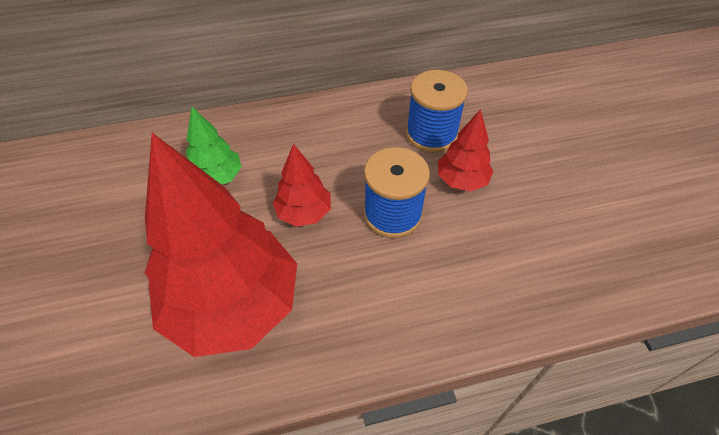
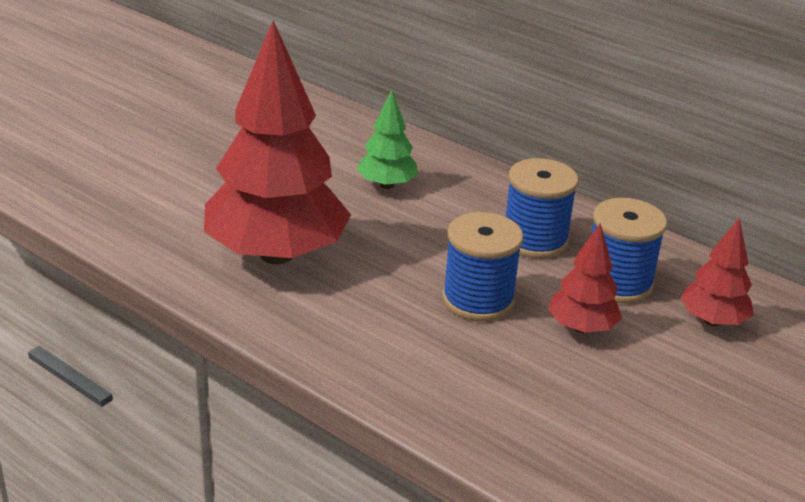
camera: 50 degrees right, 20 degrees down
red tree [273,144,331,227] -> red tree moved to [681,217,754,326]
none -> blue spool [505,158,578,259]

